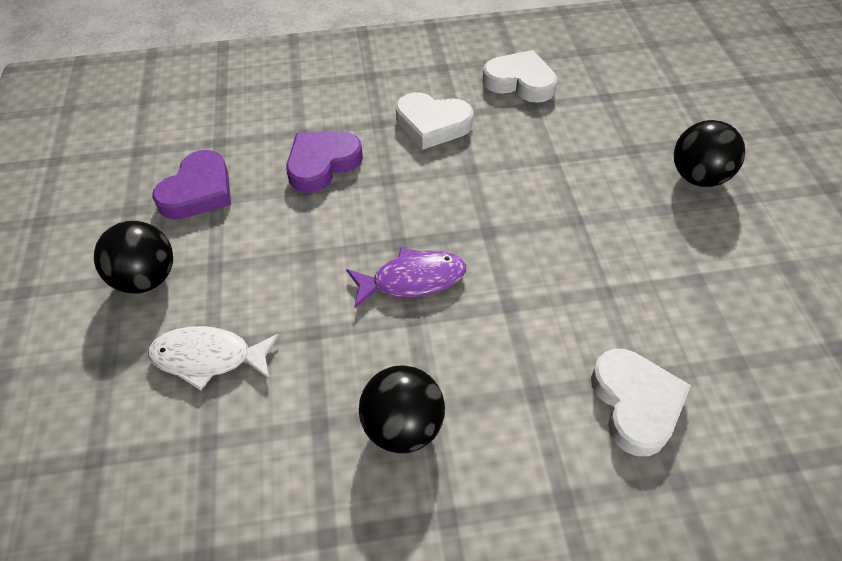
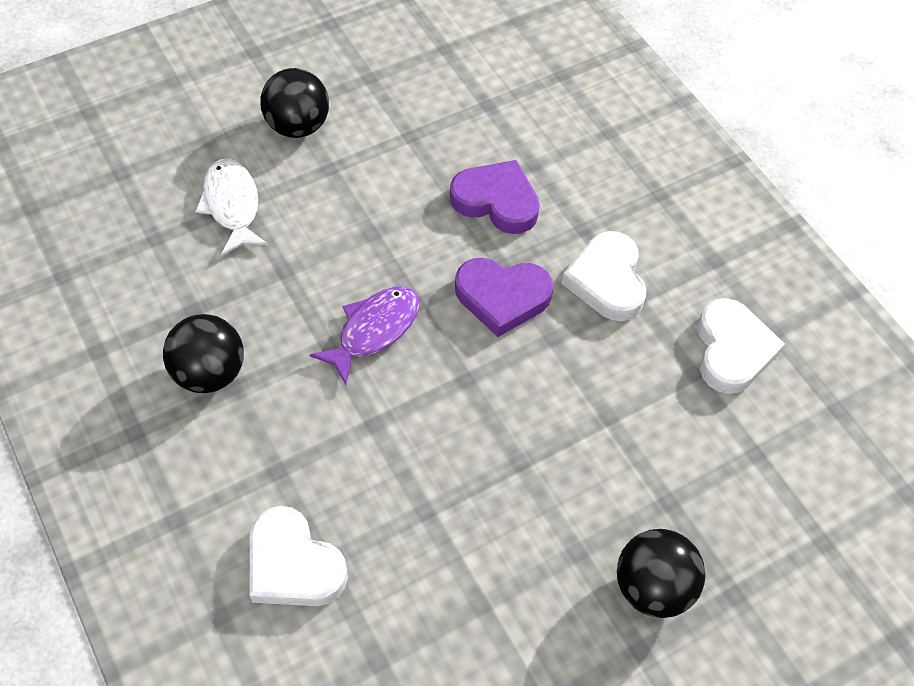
camera: 65 degrees right, 5 degrees up
purple heart [152,150,231,220] -> purple heart moved to [455,258,554,337]
purple fish [346,247,466,309] -> purple fish turned 105 degrees counterclockwise [310,287,420,385]
white heart [591,349,691,456] -> white heart turned 75 degrees clockwise [250,506,348,606]

